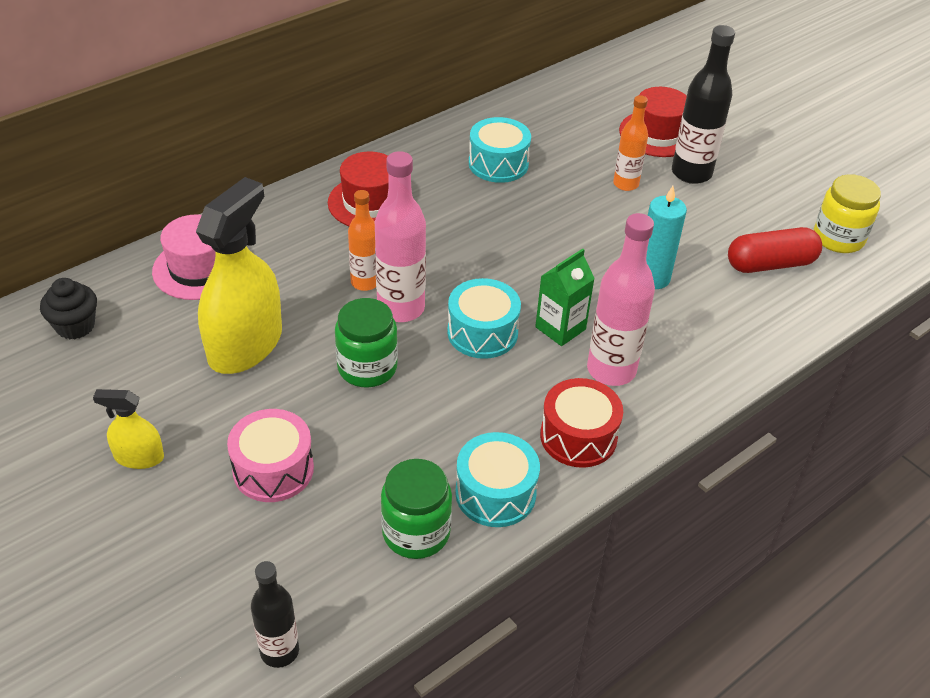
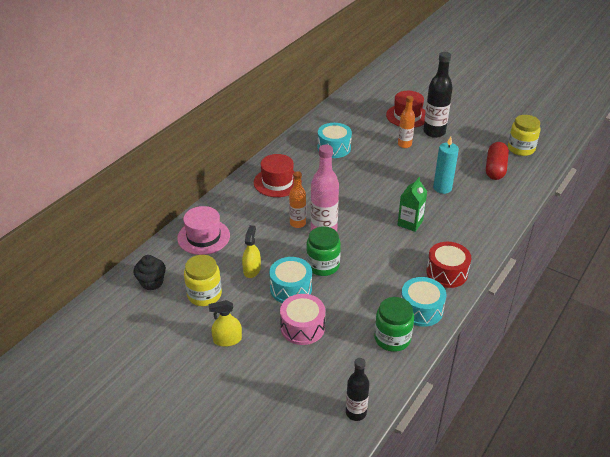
camera: 15 degrees left, 5 degrees down
yellow spray bottle [196,177,282,374] -> yellow spray bottle [242,225,261,278], size x0.49
turquoise drum [447,278,521,359] -> turquoise drum moved to [269,257,312,303]
pink bottle [587,213,655,386] -> none
red capsule [728,227,822,273] -> red capsule turned 45 degrees counterclockwise [486,142,509,180]
none -> yellow jar [184,255,222,306]

